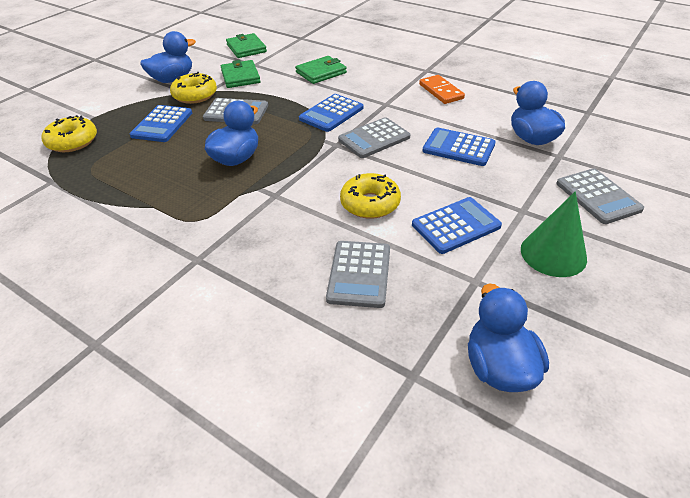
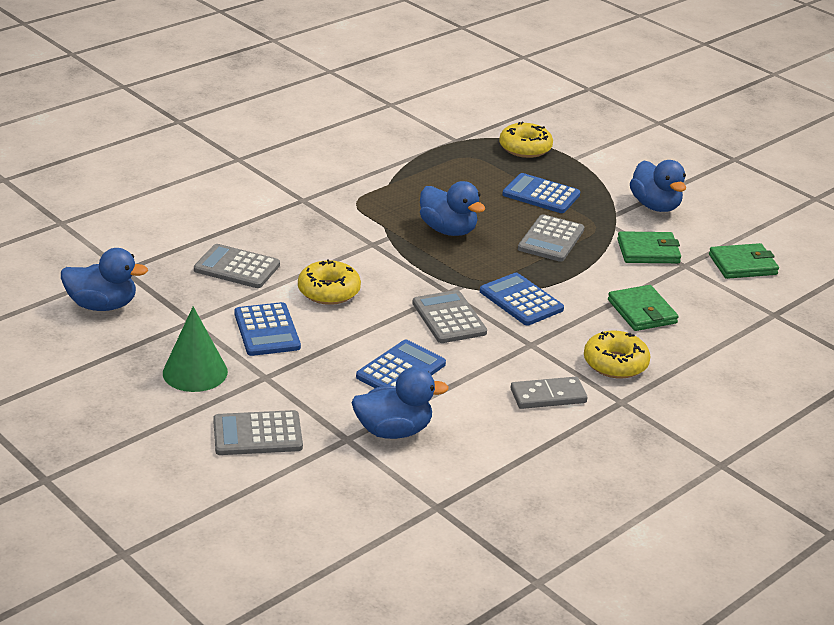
camera: 100 degrees right, 10 degrees down
yellow donut [170,72,217,104] -> yellow donut moved to [584,331,650,379]
orange domino [419,75,465,104] -> grey domino [511,377,588,409]

